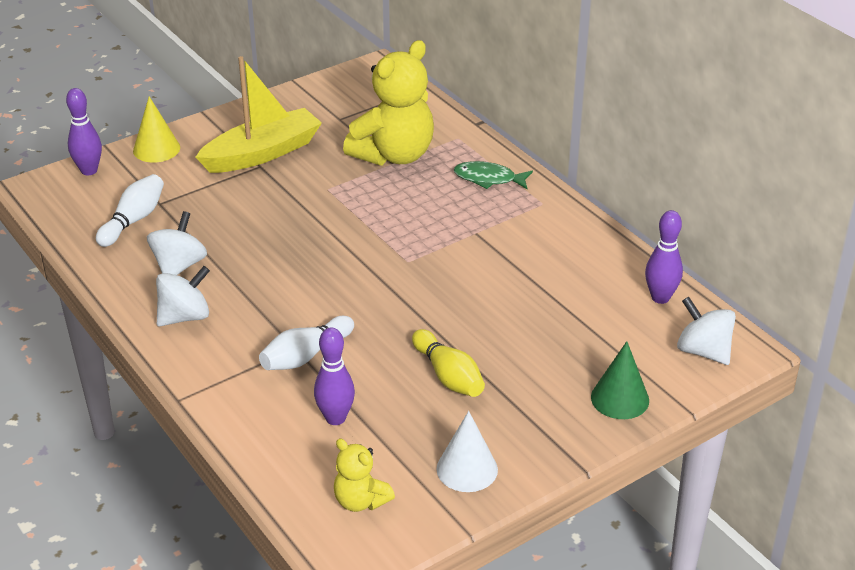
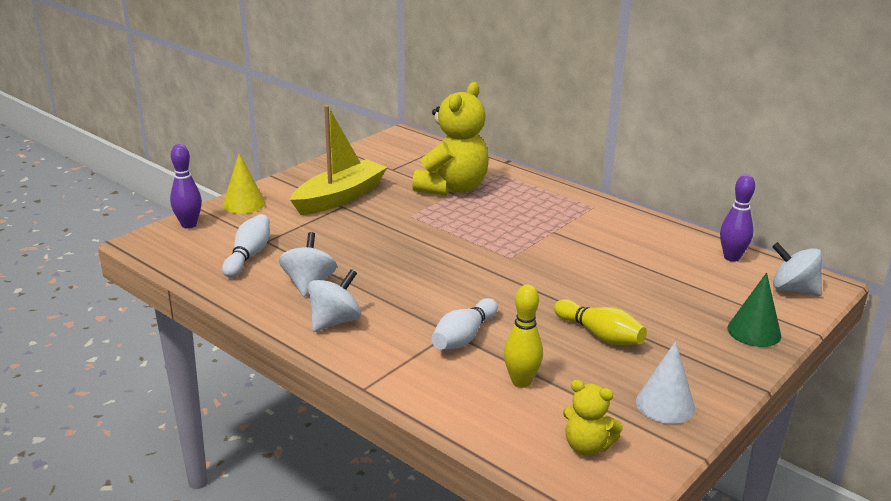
camera: 15 degrees left, 10 degrees down
purple bowling pin [314,327,355,425] -> yellow bowling pin [504,284,543,388]
green fish [454,161,533,189] -> none

